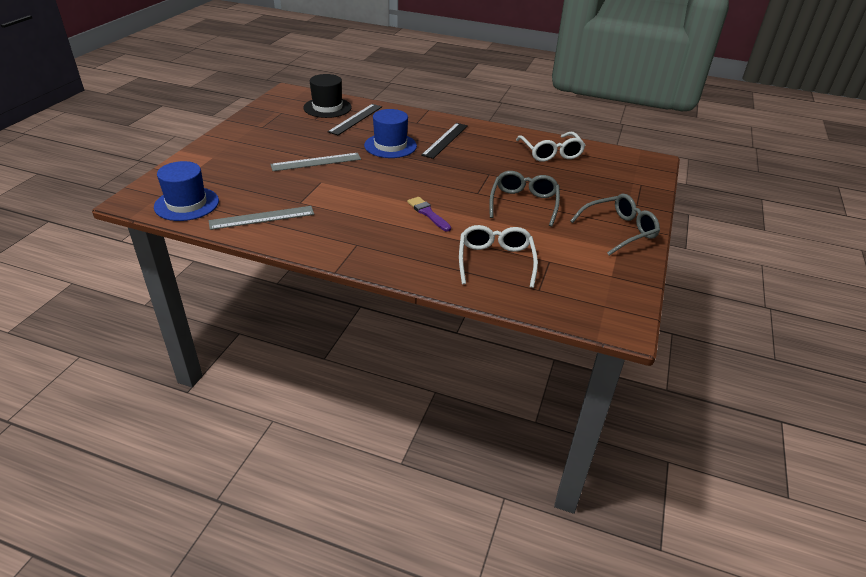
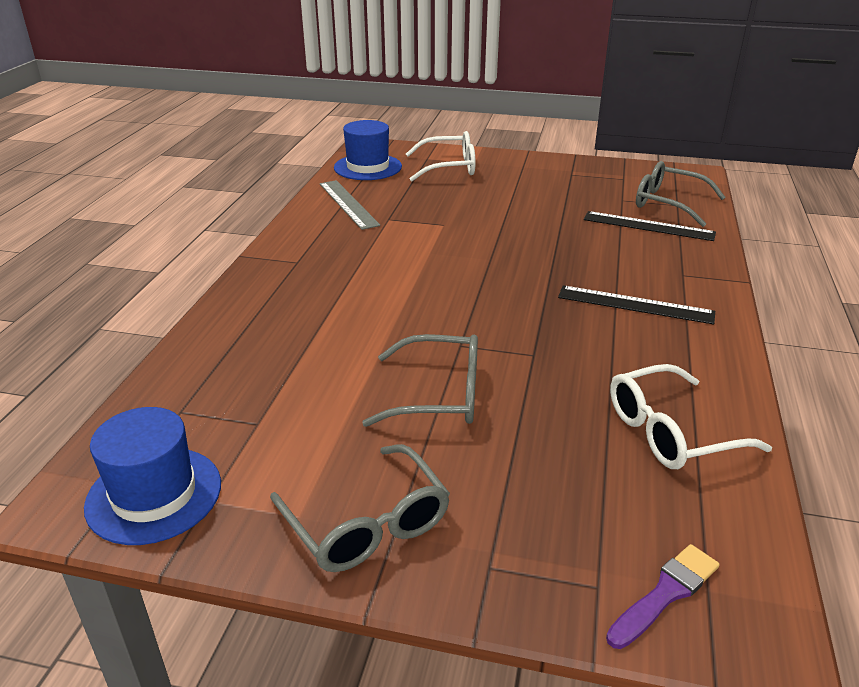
camera: 85 degrees right, 5 degrees down
grey ruler [270,153,361,171] -> none
black hat [303,74,352,118] -> grey glasses [636,161,726,227]
blue hat [364,109,417,158] -> blue hat moved to [84,407,221,545]
purple brush [407,197,451,232] -> purple brush moved to [606,544,720,649]
white glasses [459,225,538,288] -> white glasses moved to [406,131,476,181]

